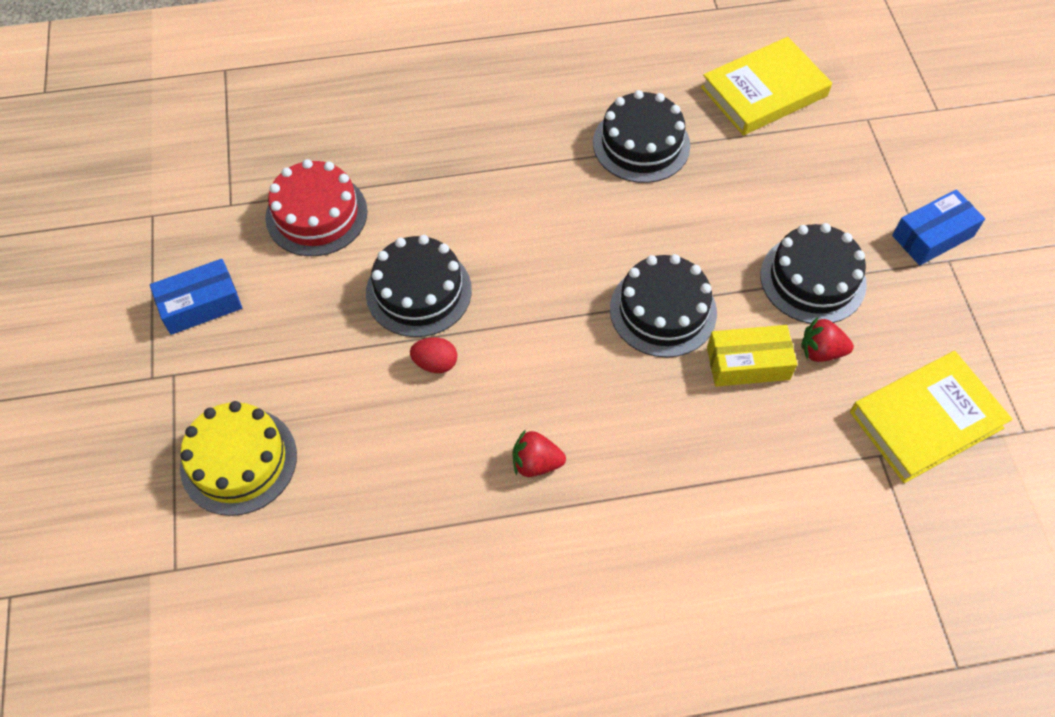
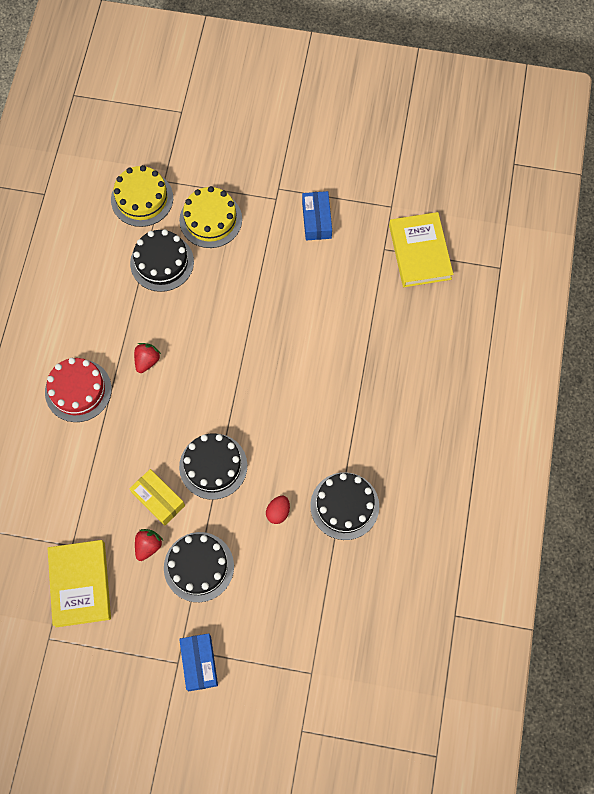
camera: 110 degrees right, 10 degrees up
red cake [265,159,368,256] -> red cake moved to [45,358,112,422]
black cake [366,235,472,337] -> black cake moved to [130,229,194,292]
red egg [410,337,457,373] -> red egg moved to [266,496,290,524]
yellow book [701,37,832,135] -> yellow book moved to [389,212,453,287]
yellow box [707,325,797,387] -> yellow box turned 60 degrees counterclockwise [129,469,185,526]
none -> yellow cake [111,165,173,227]

